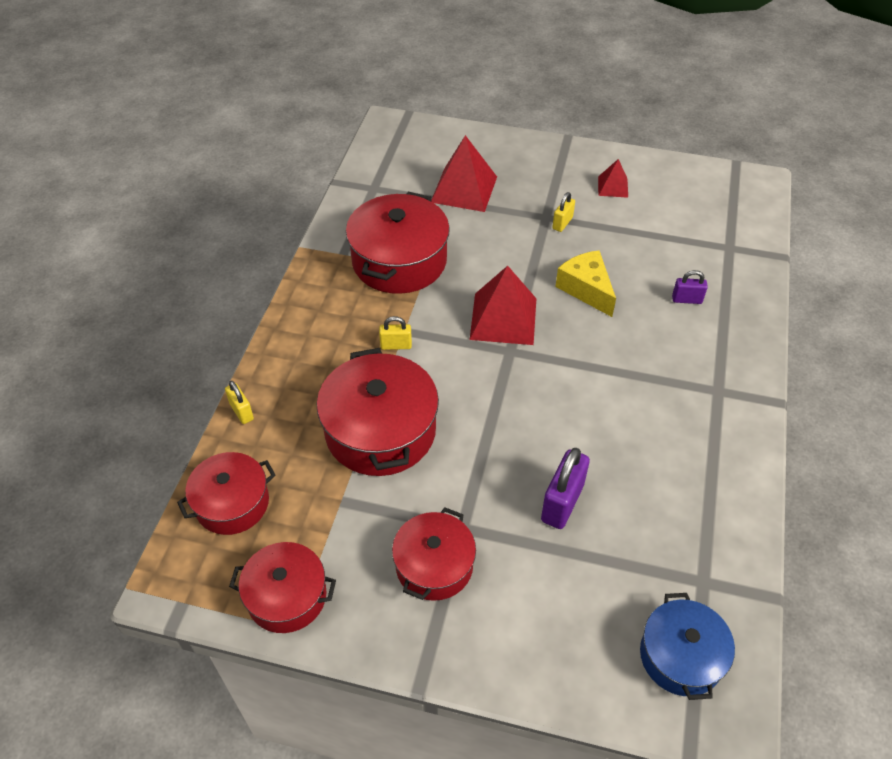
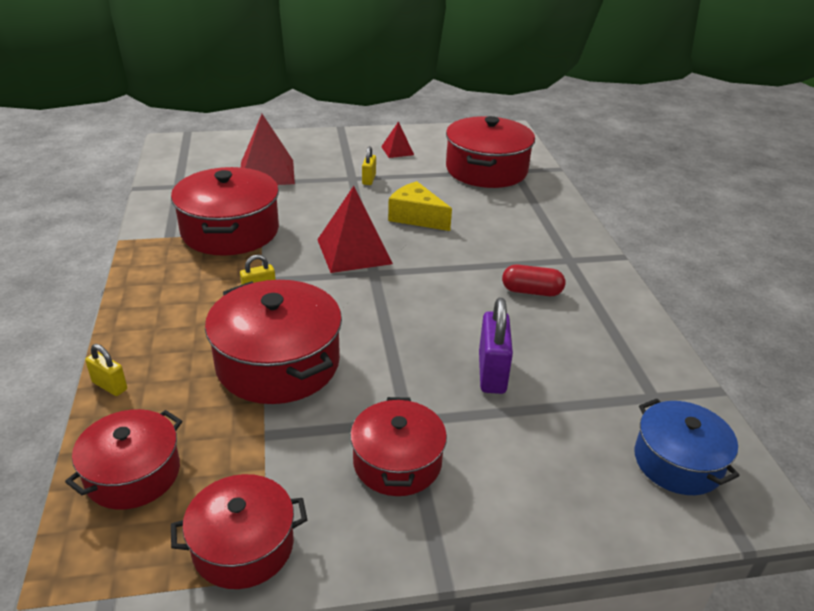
camera: 25 degrees left, 15 degrees down
purple padlock [672,270,708,304] -> none
none -> red pot [446,116,535,188]
none -> red capsule [502,265,565,296]

